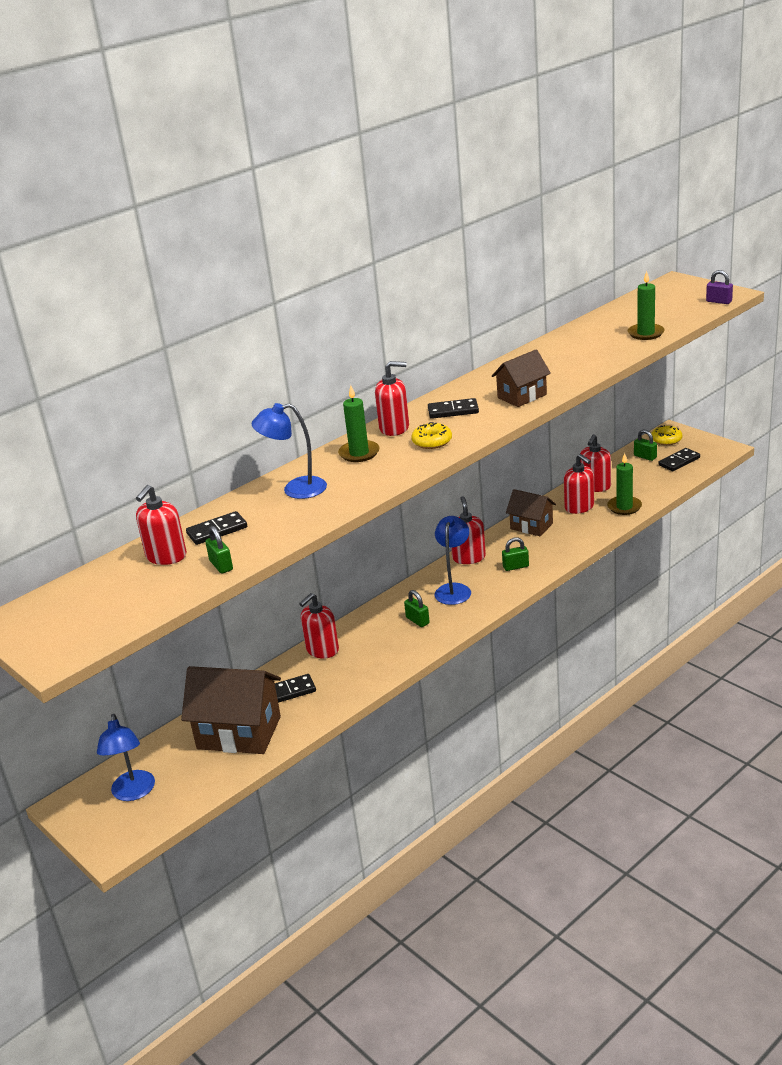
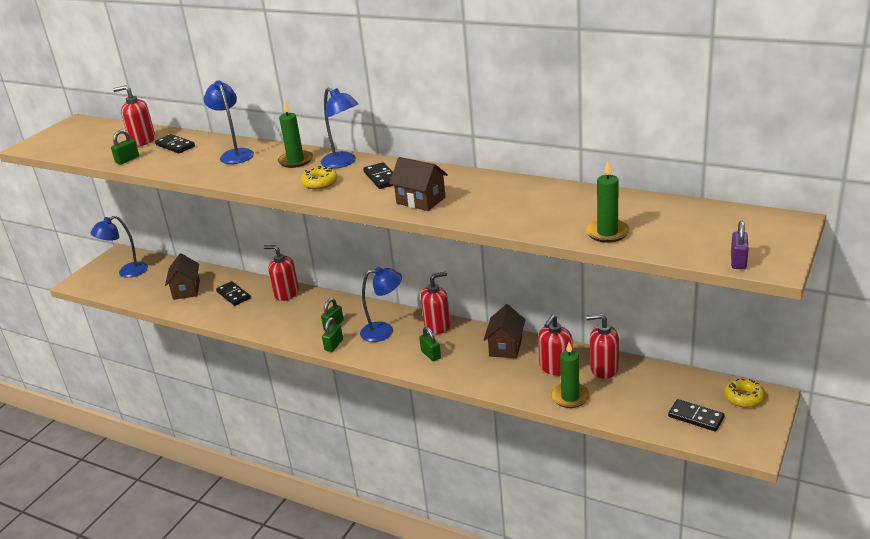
camera: 70 degrees right, 0 degrees up
brown house [181,666,281,754] -> brown house [165,253,200,300], size x0.59
red soap dispenser [375,361,409,436] -> blue lamp [321,88,358,168]
green padlock [634,430,657,461] -> green padlock moved to [322,317,343,352]

